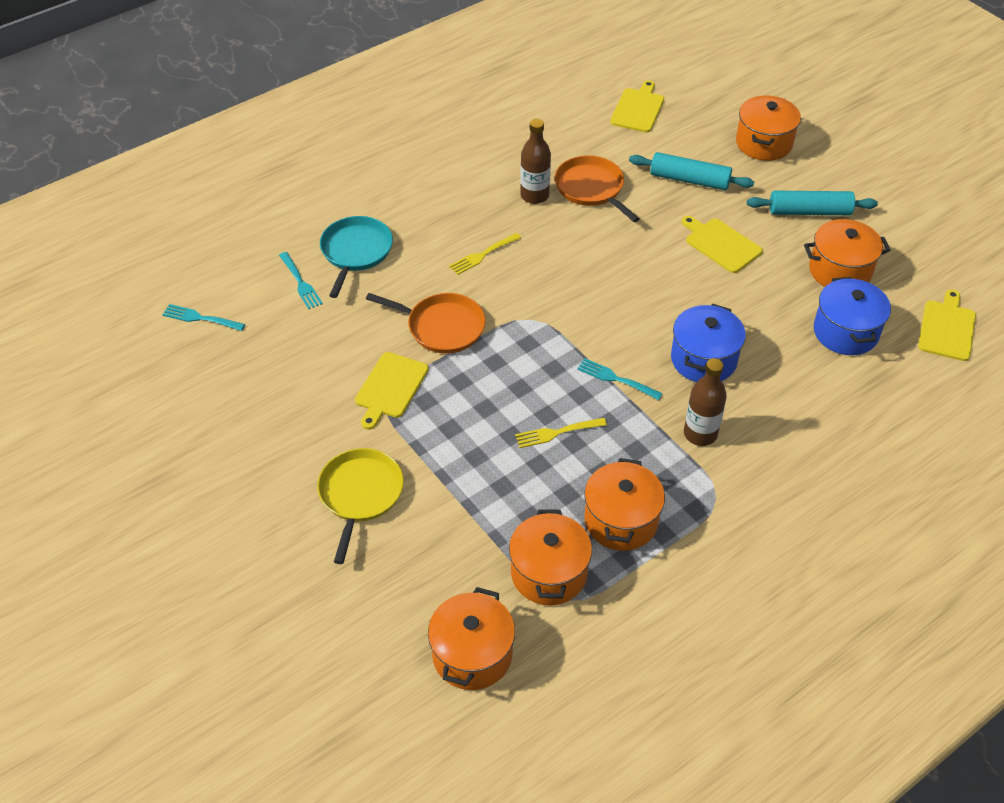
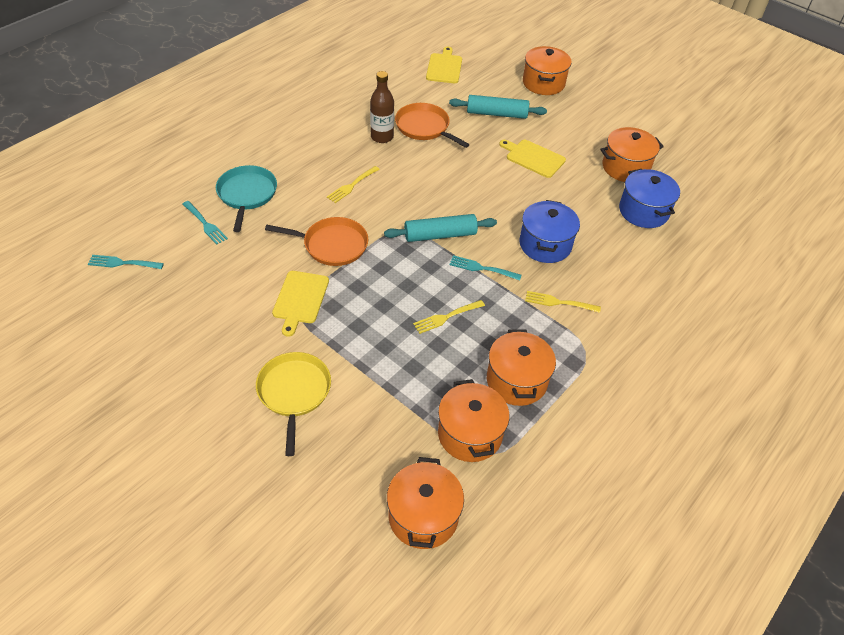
camera: 15 degrees left, 0 degrees up
brown bottle [684,358,727,446] -> yellow fork [525,291,601,313]
turquoise rolling pin [747,190,878,215] -> turquoise rolling pin moved to [384,214,497,242]
yellow cutting board [918,290,976,361] -> none

